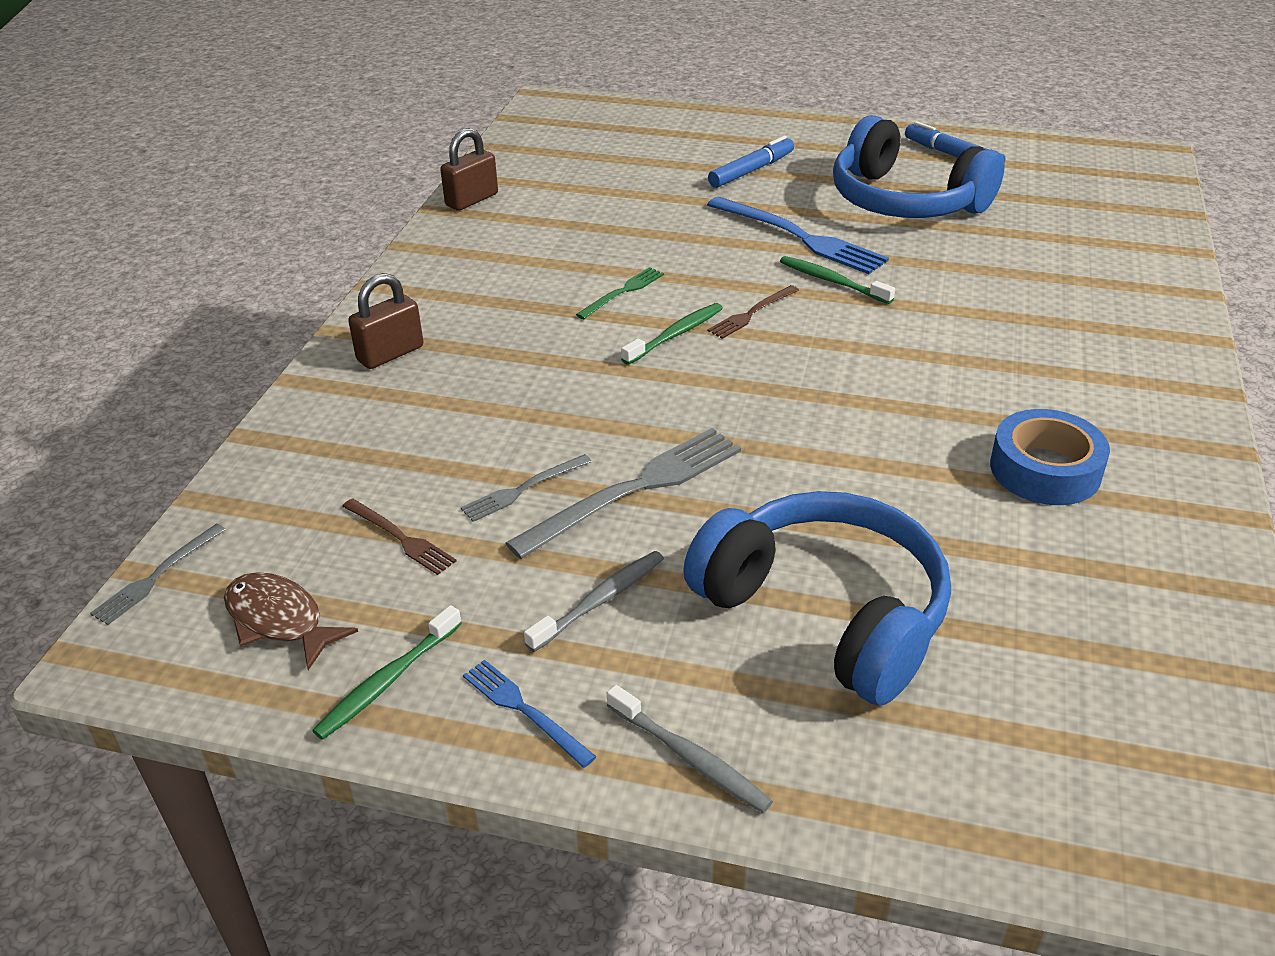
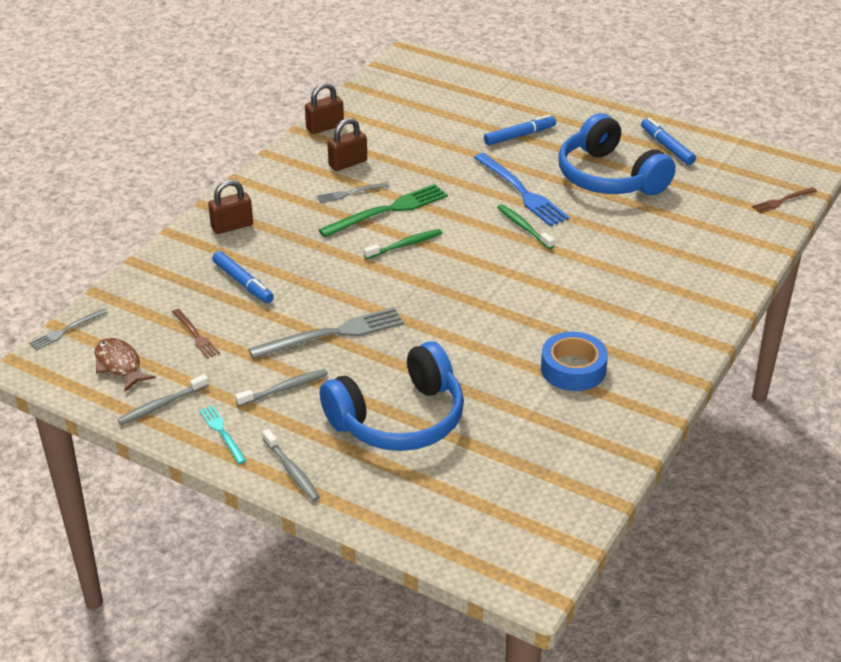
camera: 15 degrees right, 0 degrees up
green toothbrush [312,605,462,740] -> grey toothbrush [118,374,209,425]
grey fork [461,454,592,522] -> grey fork moved to [317,182,389,203]
blue fork [463,660,596,768] -> turquoise fork [199,405,247,464]
green fork [576,267,664,319] -> green fork [319,184,448,237], size x1.88
blue headphones [683,491,951,705] -> blue headphones turned 90 degrees clockwise [320,341,464,451]
brown fork [708,285,799,339] -> brown fork moved to [752,187,817,213]
none -> blue marker [212,251,274,303]
none -> brown padlock [327,118,367,171]

